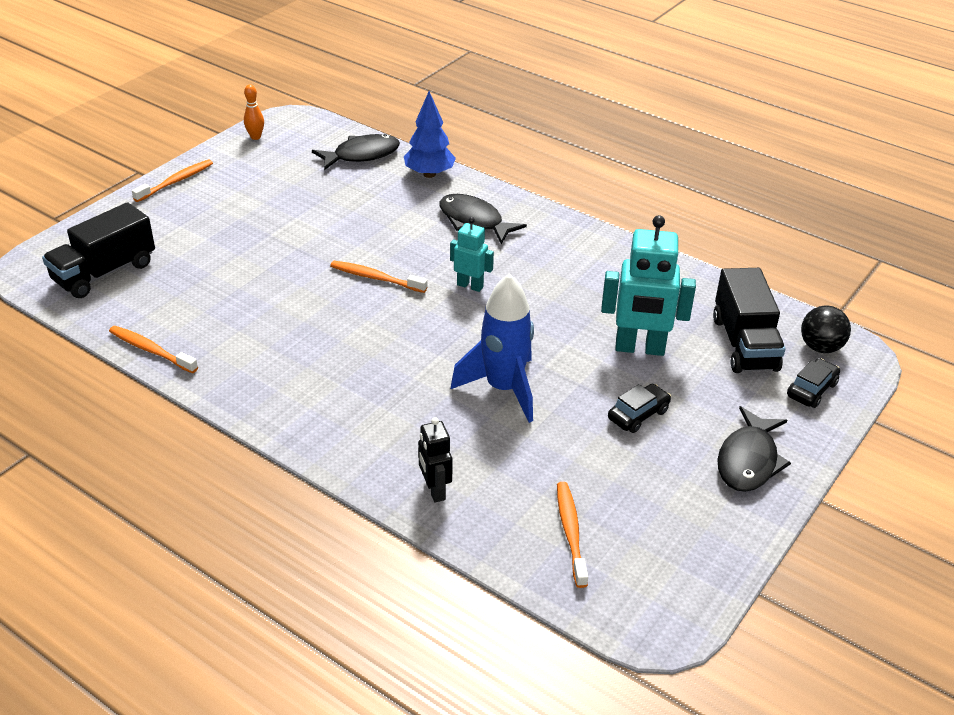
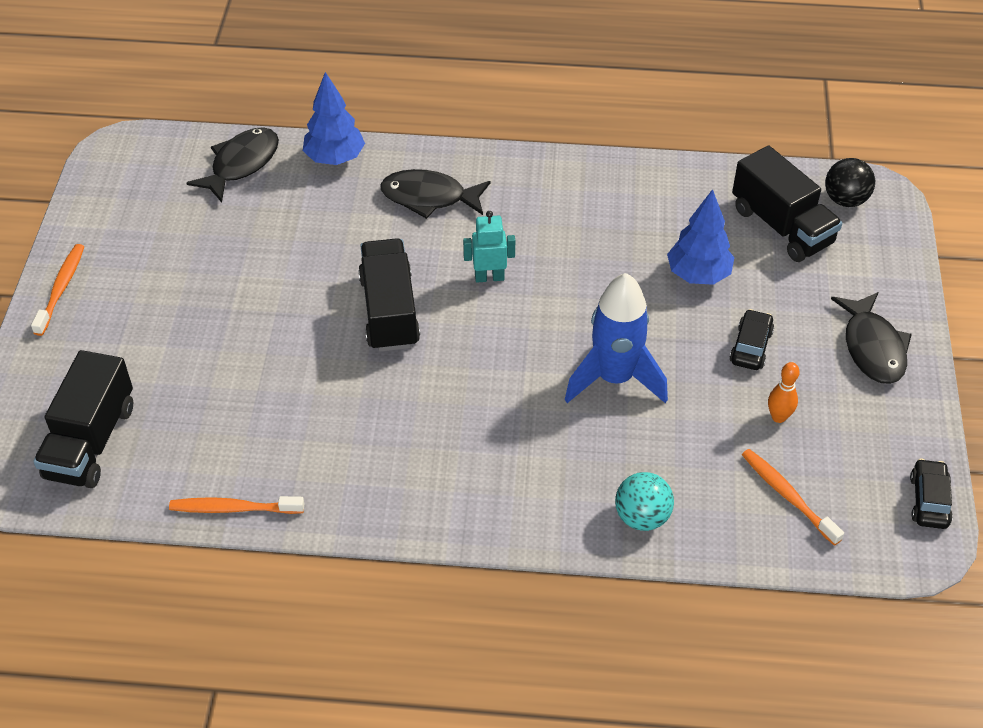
camera: 30 degrees left, 10 degrees up
orange bowling pin [244,84,264,140] -> orange bowling pin moved to [768,362,800,423]
orange toothbrush [330,261,427,293] -> black truck [358,238,420,352]
black robot [418,417,453,503] -> turquoise ball [615,472,674,531]
turquoise robot [601,215,696,356] -> blue tree [667,189,735,285]
black car [787,358,840,408] -> black car moved to [910,459,953,529]

